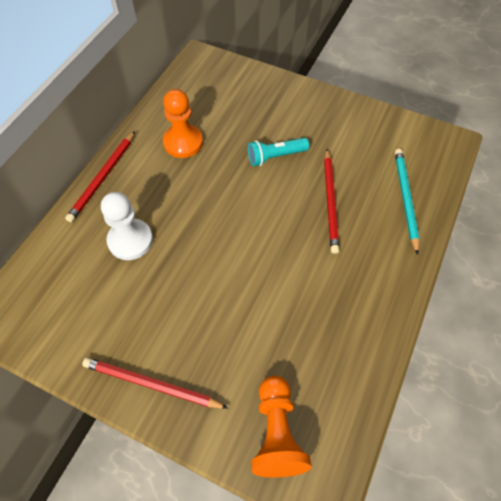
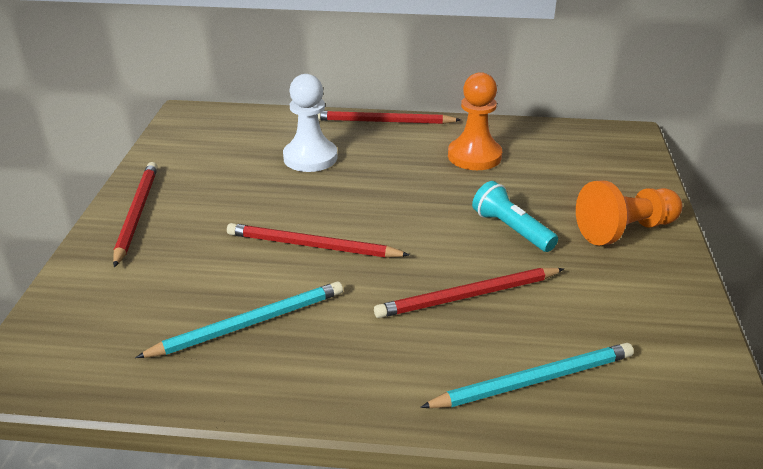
camera: 70 degrees right, 25 degrees down
orange pawn [251,375,311,478] -> orange pawn moved to [576,180,682,246]
none -> turquoise pencil [135,282,343,358]
none -> red pencil [227,223,410,258]

